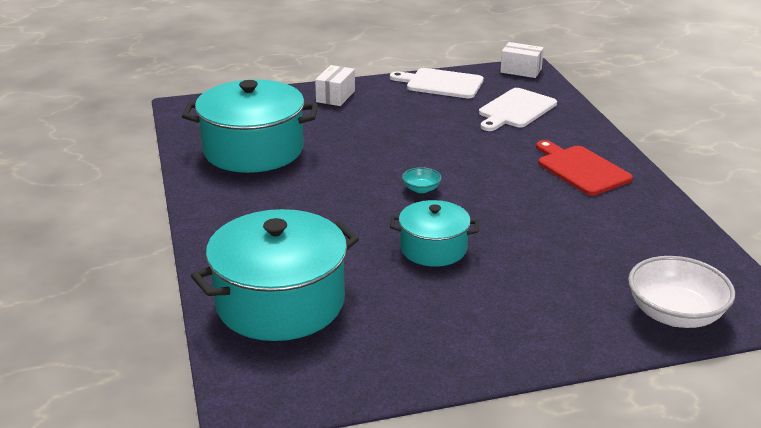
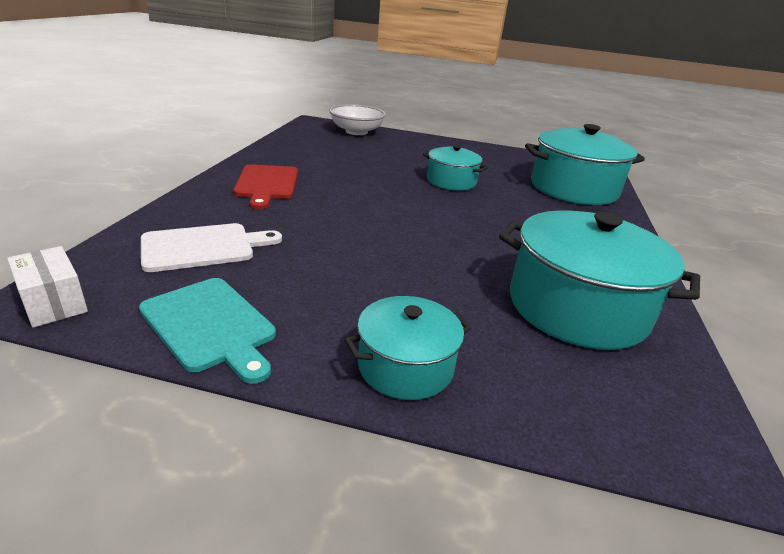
camera: 155 degrees left, 0 degrees up
white box [315,65,355,106] -> turquoise pot [344,296,471,400]
white cutting board [390,68,484,98] -> turquoise cutting board [139,278,276,384]
turquoise bowl [402,167,442,193] -> none

